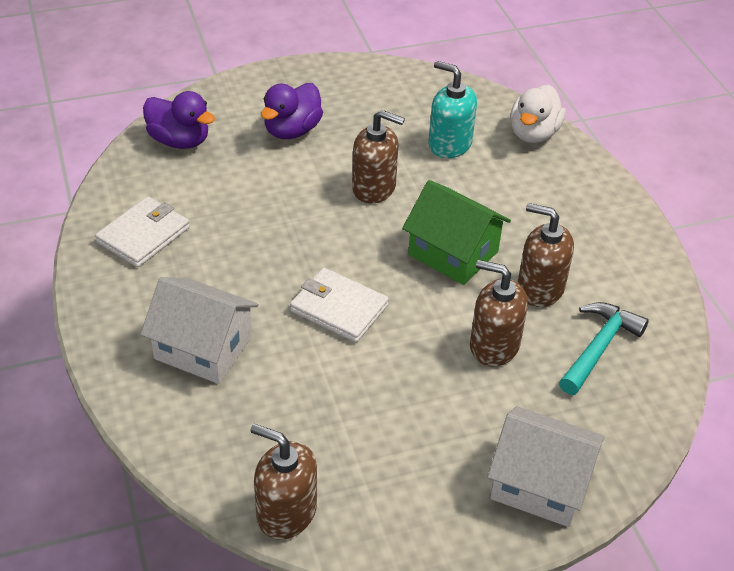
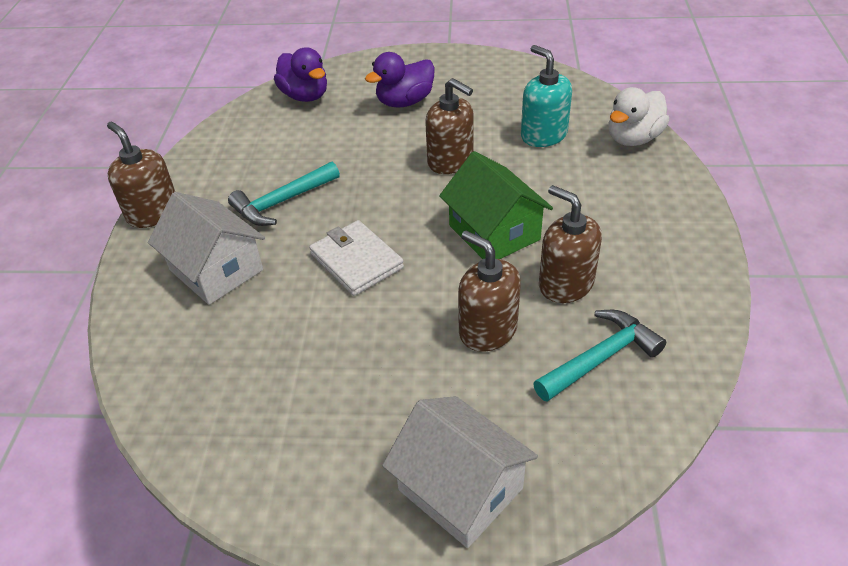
camera: 25 degrees right, 0 degrees up
white wallet [95,196,190,267] -> none
brown soap dispenser [250,424,317,540] -> brown soap dispenser moved to [107,122,175,228]
none -> turquoise hammer [228,162,340,226]

